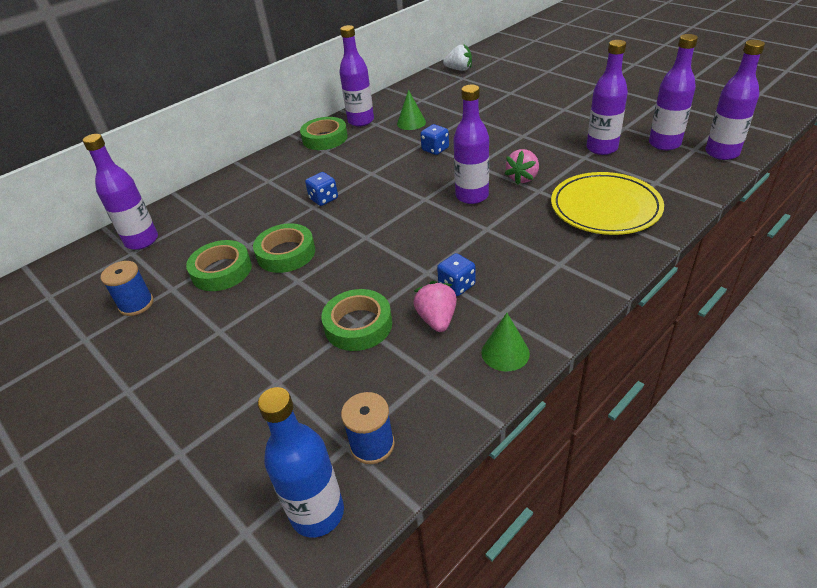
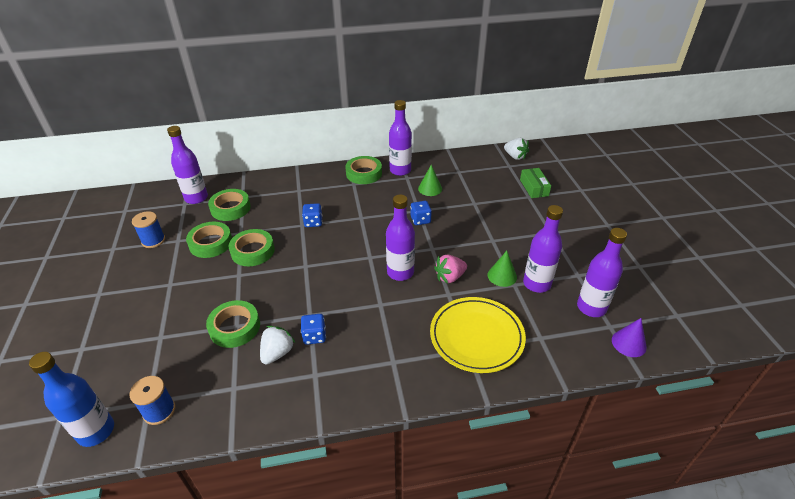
camera: 30 degrees right, 0 degrees up
pink strawberry [413,281,457,332] -> white strawberry [260,326,295,365]
green cone [482,313,530,371] -> green cone moved to [488,251,517,287]
purple bottle [705,40,765,160] -> purple cone [612,318,647,357]
none -> green tape [208,189,251,221]
none -> green box [520,168,551,198]

